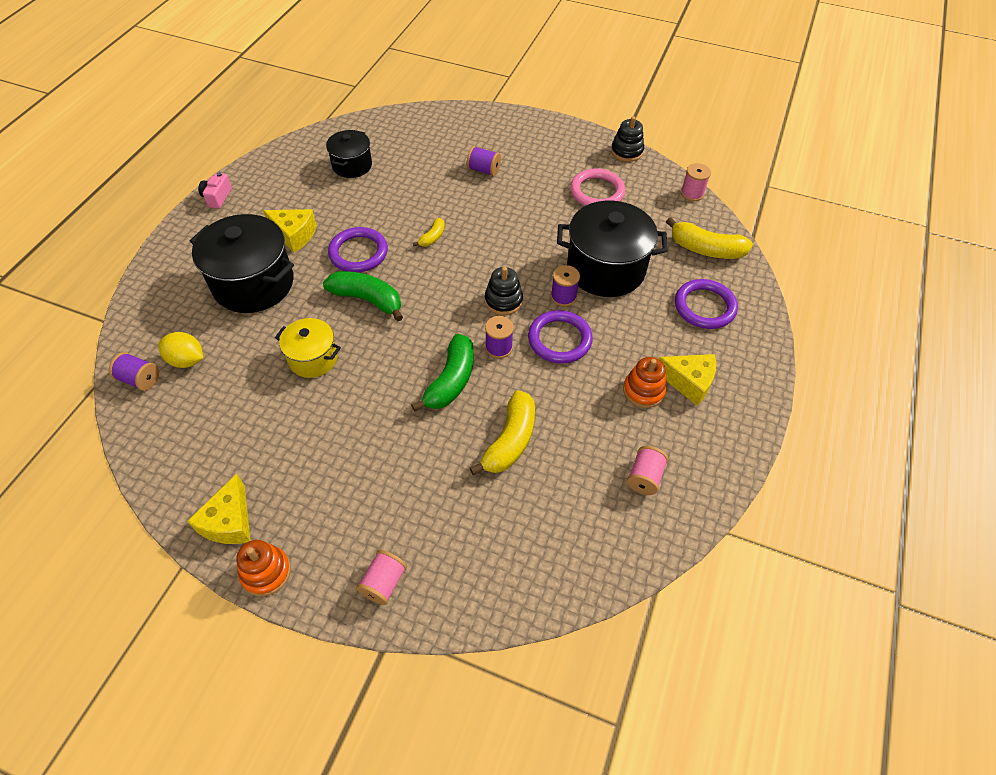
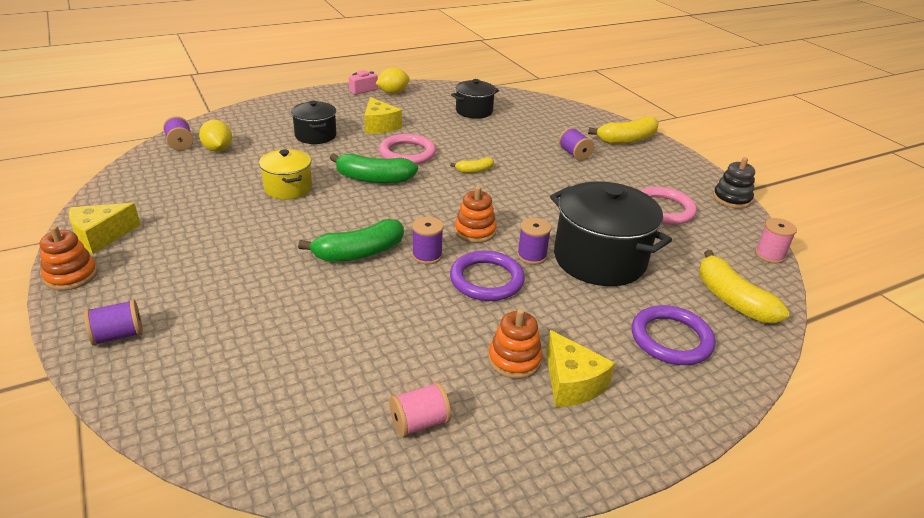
camera: 40 degrees right, 20 degrees down
black pot [190,214,294,313] -> black pot [291,100,336,144], size x0.57
green banana [323,271,403,321] -> green banana turned 120 degrees clockwise [330,153,418,183]
purple ring [328,227,388,272] -> pink ring [379,134,436,164]
pink spool [356,550,407,605] -> purple spool [84,299,143,346]
yellow banana [470,390,535,475] -> yellow banana moved to [588,116,659,144]
black stacking toy [485,267,523,315] -> orange stacking toy [454,186,497,243]
none -> yellow lemon [375,67,410,94]

